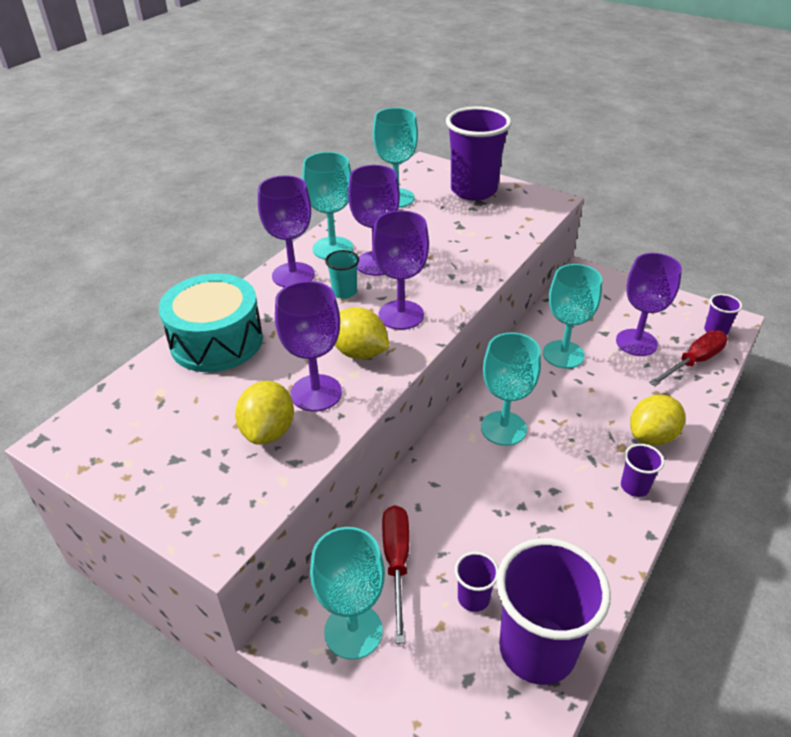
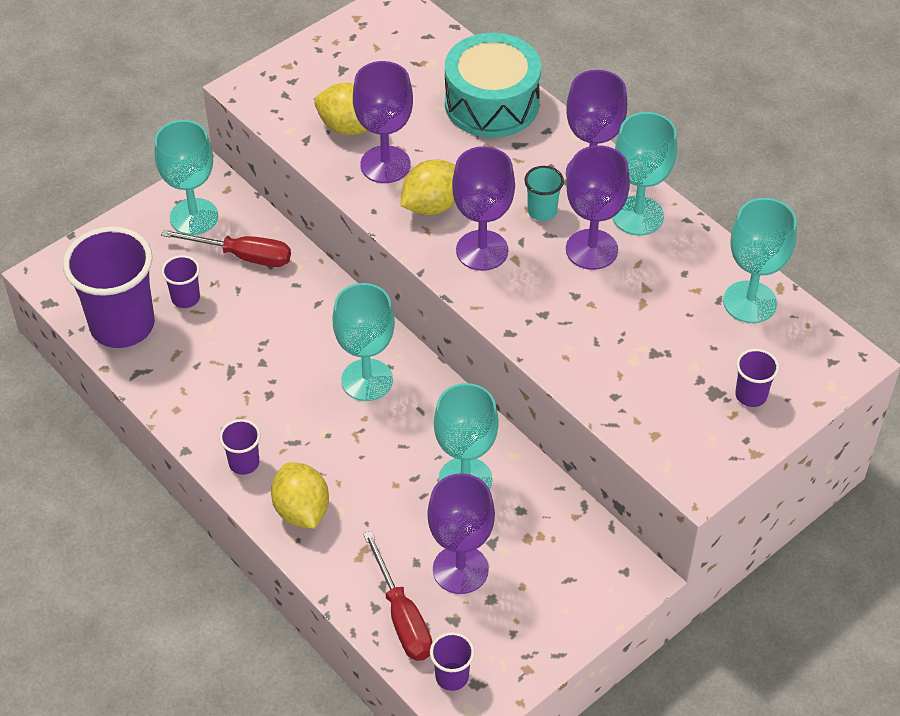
camera: 105 degrees right, 10 degrees up
purple cup [446,106,512,200] -> purple cup [735,349,779,407], size x0.45

